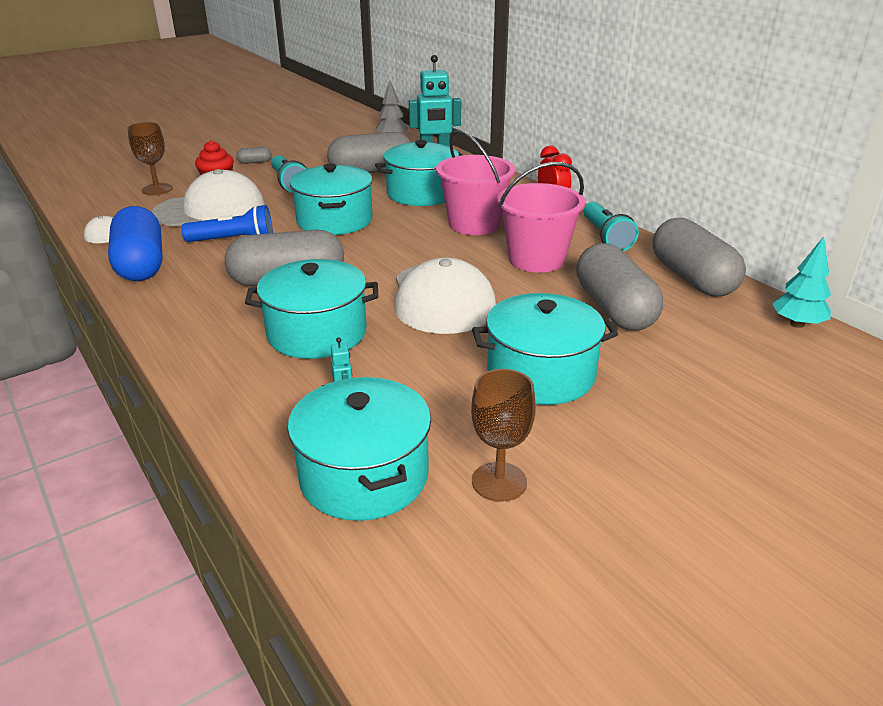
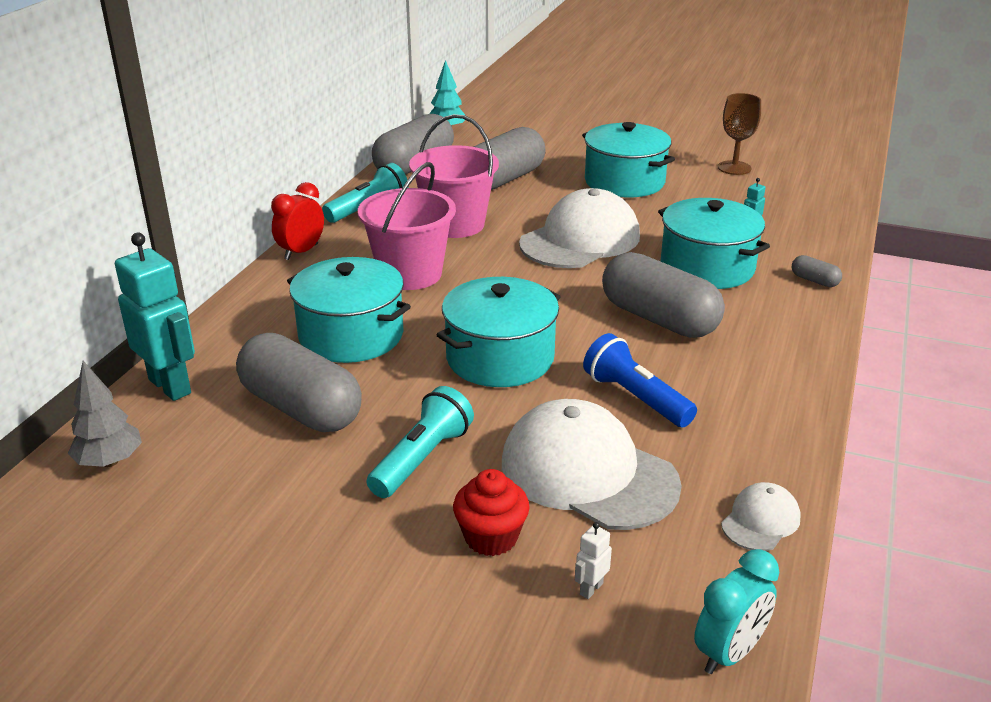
camera: 125 degrees left, 0 degrees up
blue capsule [108,206,163,281] -> none
brown goblet [128,122,172,195] -> white robot [575,522,612,599]
grey capsule [236,147,272,164] -> grey capsule moved to [792,255,842,287]
turquoise pot [287,377,431,521] -> none
none -> turquoise clock [694,549,779,674]

